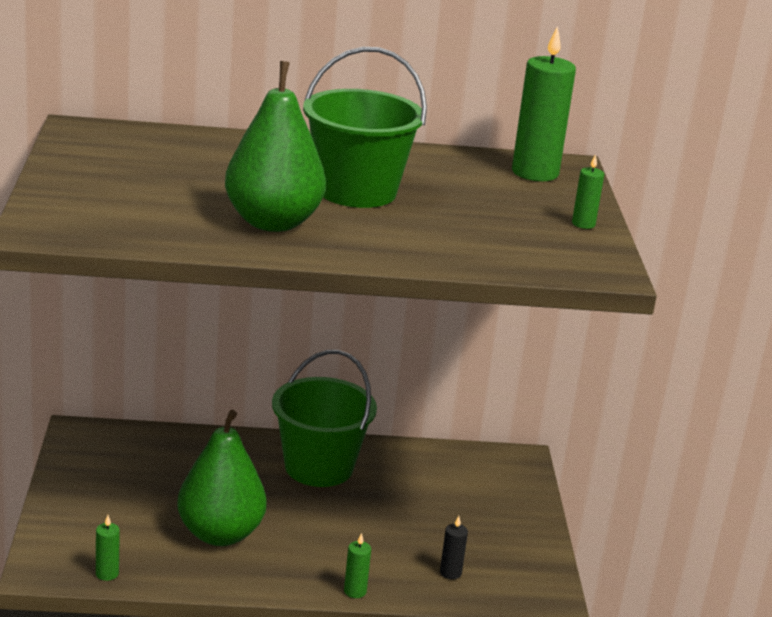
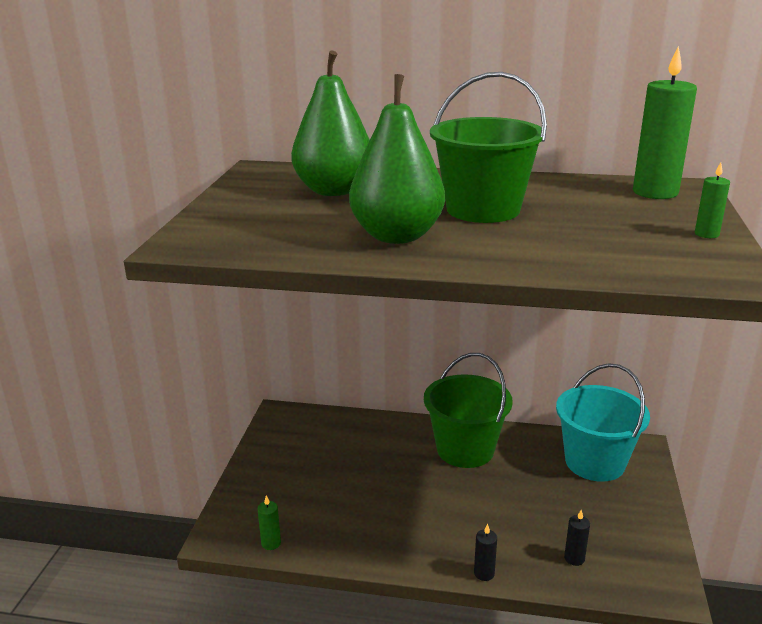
camera: 15 degrees right, 0 degrees up
green pear [177,410,267,546] -> green pear moved to [291,51,370,196]
green candle [344,533,371,598] -> black candle [474,524,497,581]
none -> turquoise bucket [556,363,650,482]

